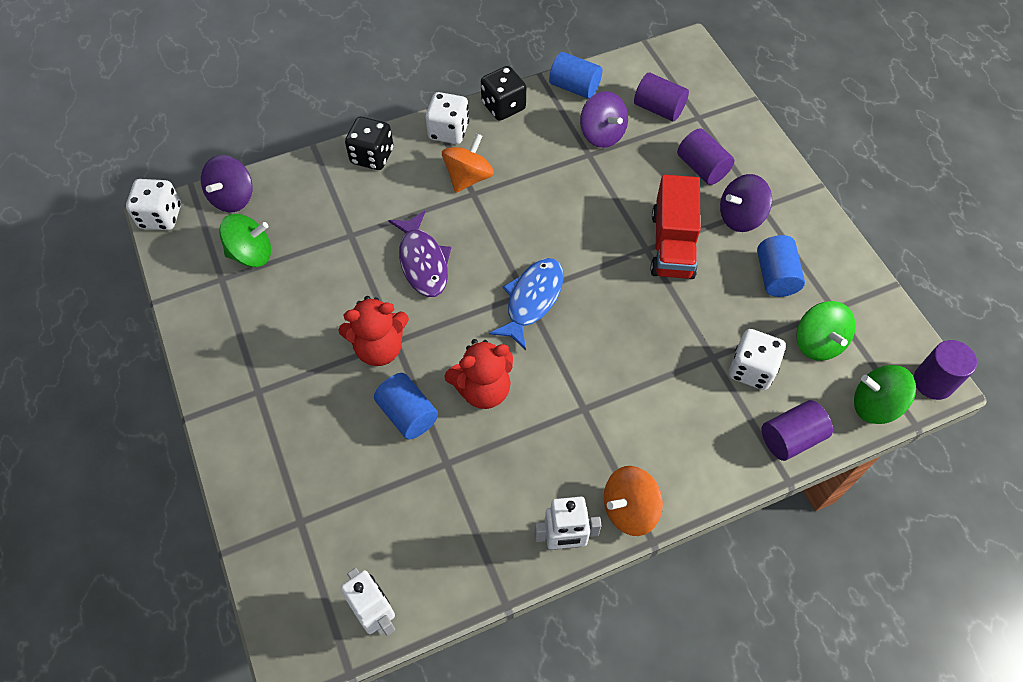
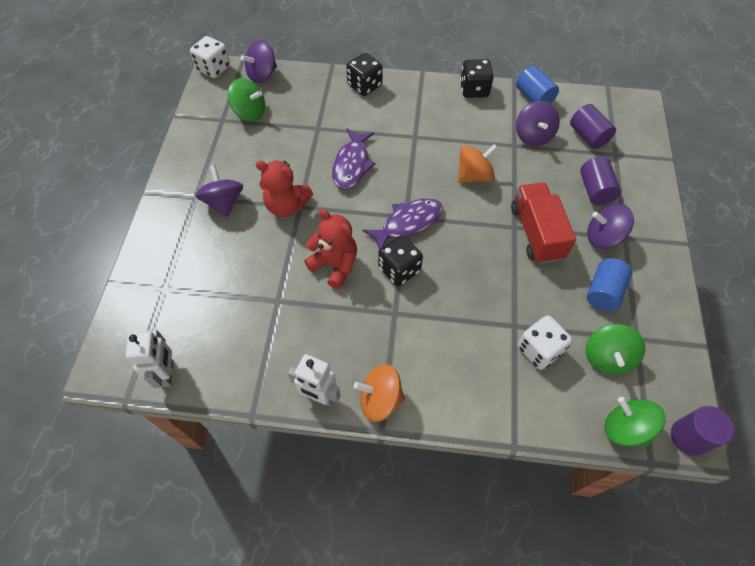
camera: 30 degrees right, 0 degrees up
blue cylinder [374,373,438,439] -> none
white dice [425,92,469,144] -> none
orange spinning top [442,133,494,193] -> orange spinning top moved to [458,144,498,183]
red teddy bear [444,339,513,409] -> red teddy bear turned 150 degrees counterclockwise [304,209,357,289]
blue fish [489,258,564,350] -> purple fish [362,198,443,250]
red truck [650,175,700,279] -> red truck turned 135 degrees clockwise [511,182,576,264]
purple cylinder [761,400,833,461] -> none
none -> purple spinning top [195,165,243,218]
none -> black dice [378,235,423,286]

